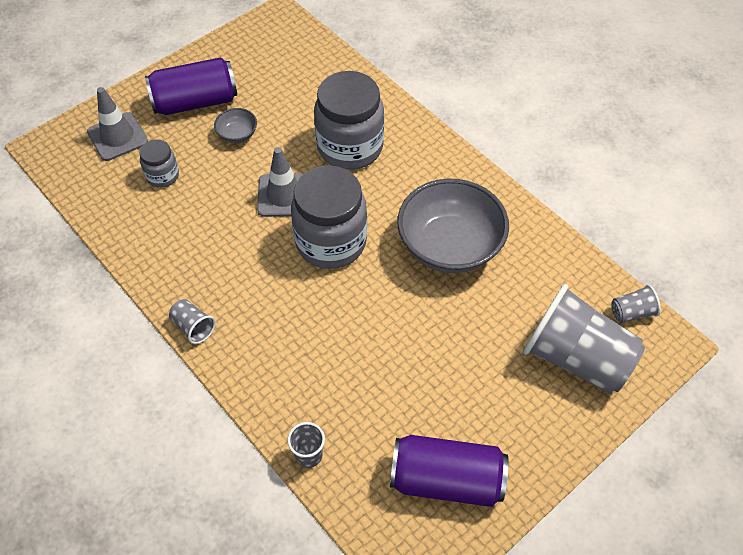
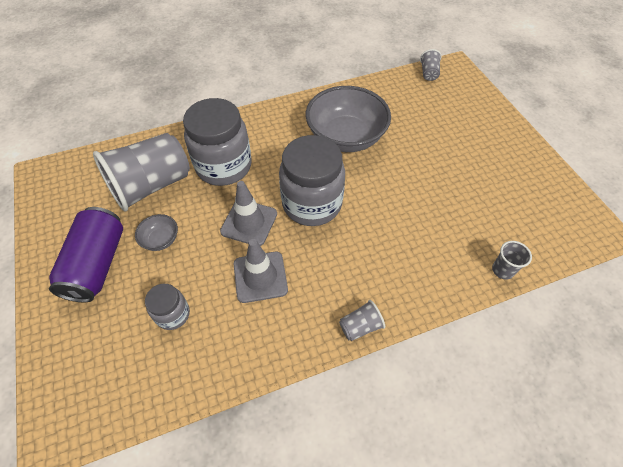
camera: 70 degrees left, 0 degrees up
grey traffic cone [87,87,148,161] -> grey traffic cone moved to [233,239,288,303]
purple can [390,435,508,507] -> none
grey cup [523,284,645,394] -> grey cup moved to [93,133,190,211]

